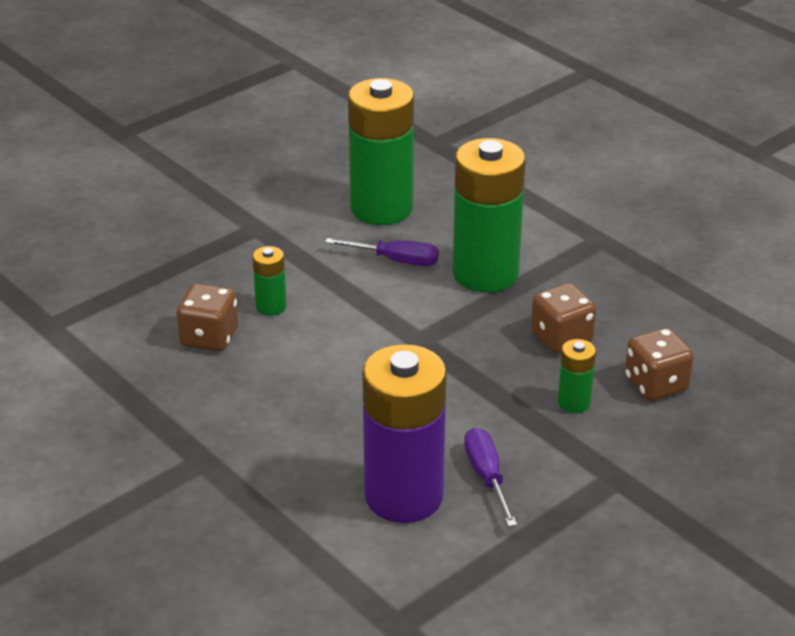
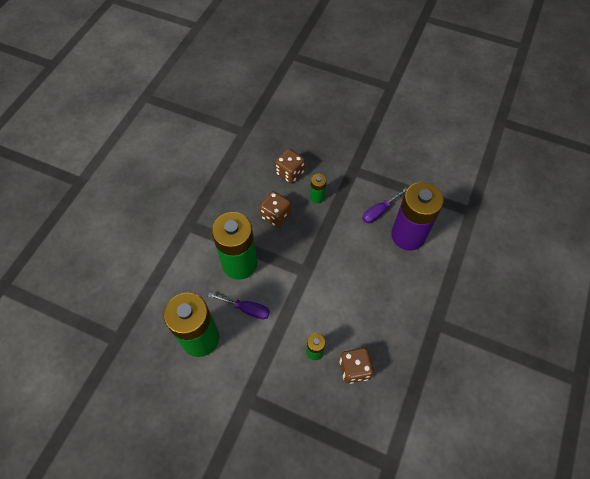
camera: 115 degrees left, 25 degrees up
purple screwdriver [325,238,439,266] -> purple screwdriver turned 120 degrees clockwise [208,293,270,319]

